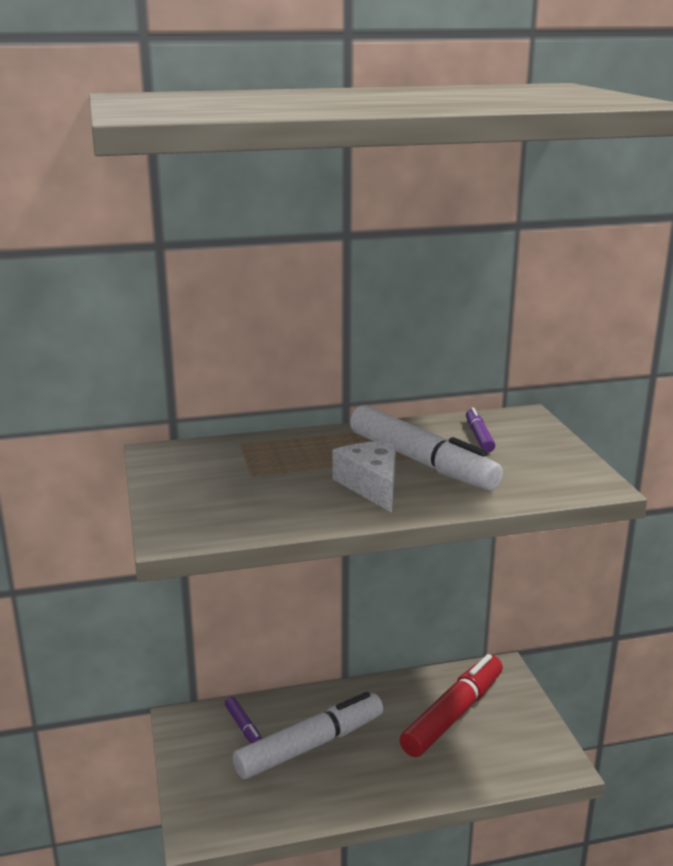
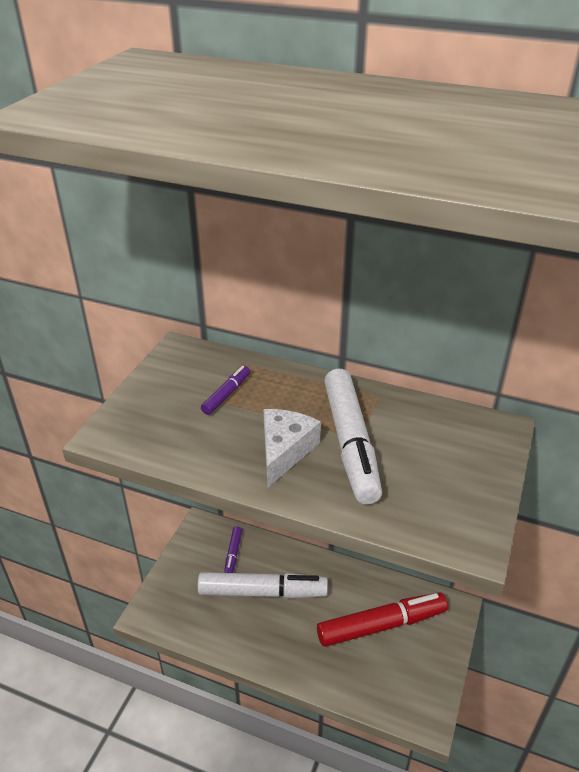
camera: 35 degrees right, 15 degrees up
purple marker [466,407,495,453] -> purple marker moved to [201,366,250,415]

